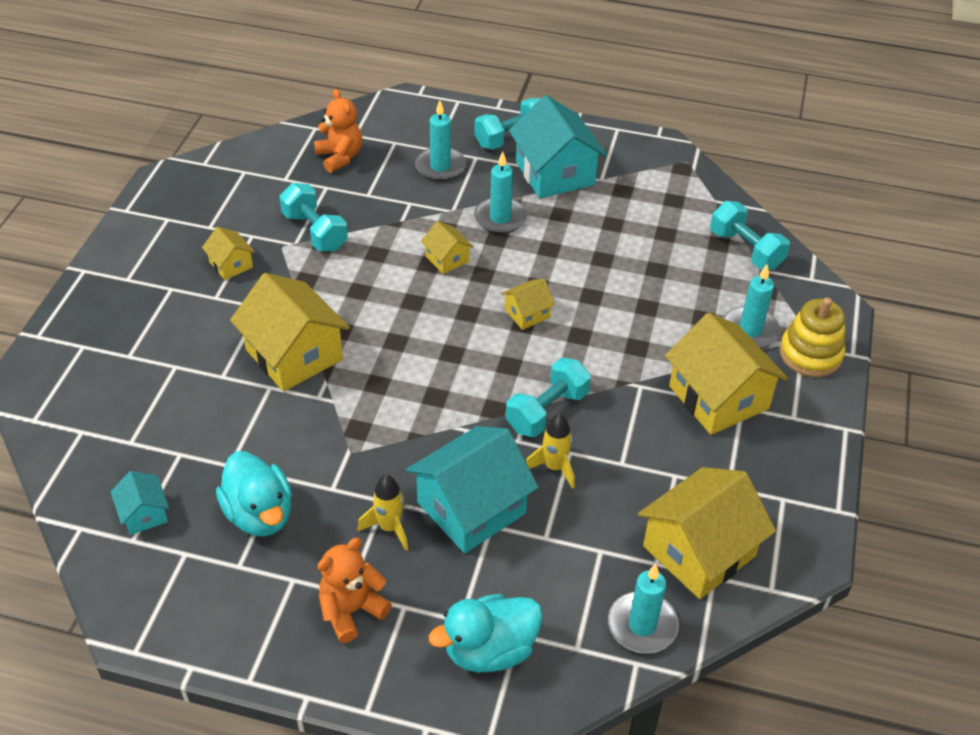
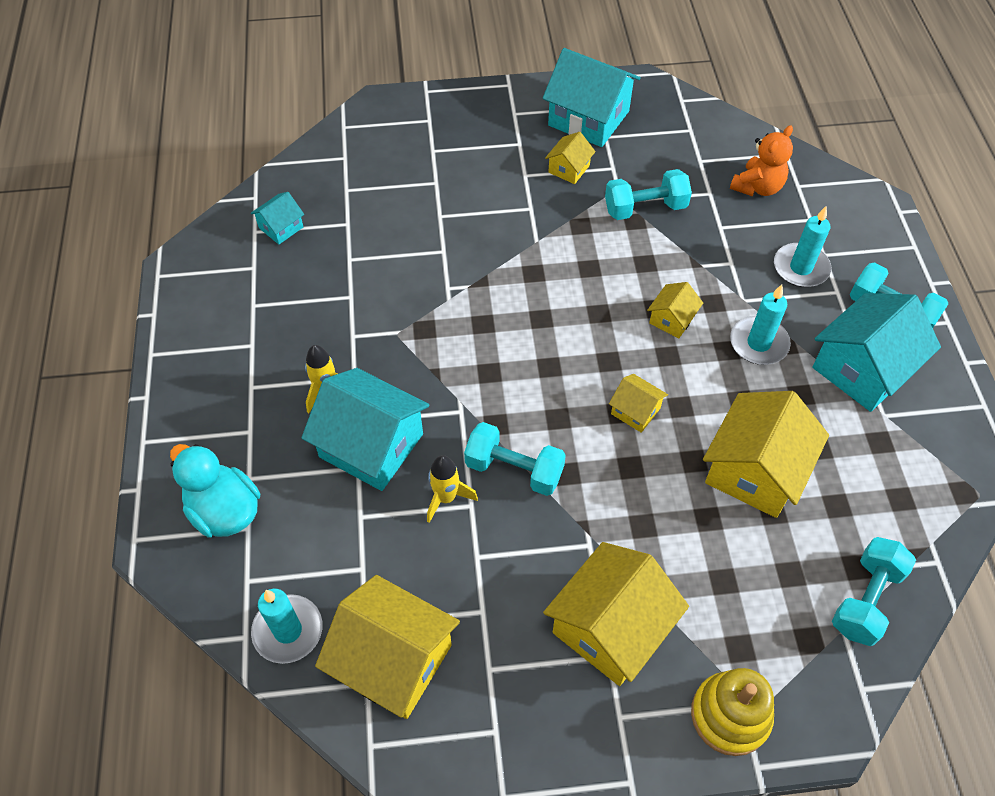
camera: 70 degrees right, 10 degrees up
turquoise duck [216,451,292,537] -> none
yellow house [230,273,350,392] -> yellow house moved to [703,391,829,518]
turquoise dumbbell [279,183,348,252] -> turquoise dumbbell turned 45 degrees clockwise [605,169,692,220]
orange teddy bear [317,538,392,643] -> none
turquoise candle [724,264,781,348] -> none
none -> turquoise house [543,48,641,147]

